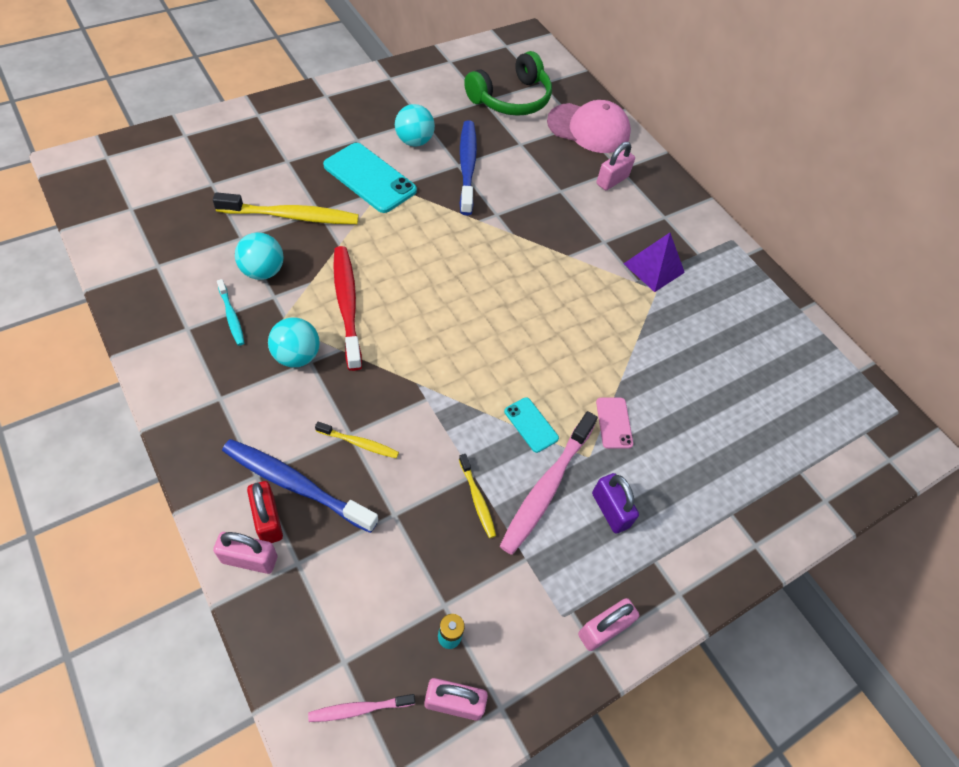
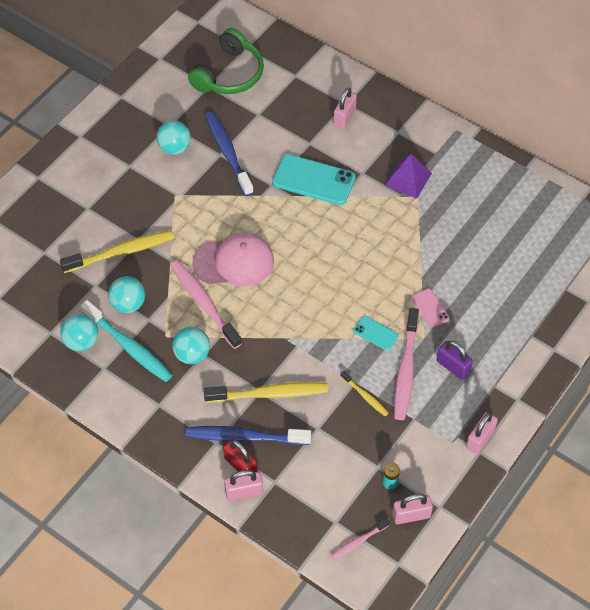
camera: 15 degrees left, 0 degrees up
turquoise toothbrush [217,279,244,346] -> turquoise toothbrush [81,300,172,382], size x1.94
yellow toothbrush [315,422,399,458] -> yellow toothbrush [204,382,328,403], size x1.94
turquoise phone [323,143,417,213] -> turquoise phone moved to [272,154,356,205]
red toothbrush [333,246,362,371] -> pink toothbrush [170,260,242,349]
pink cap [547,100,631,153] -> pink cap moved to [192,232,274,287]
none -> turquoise ball [60,314,98,351]

